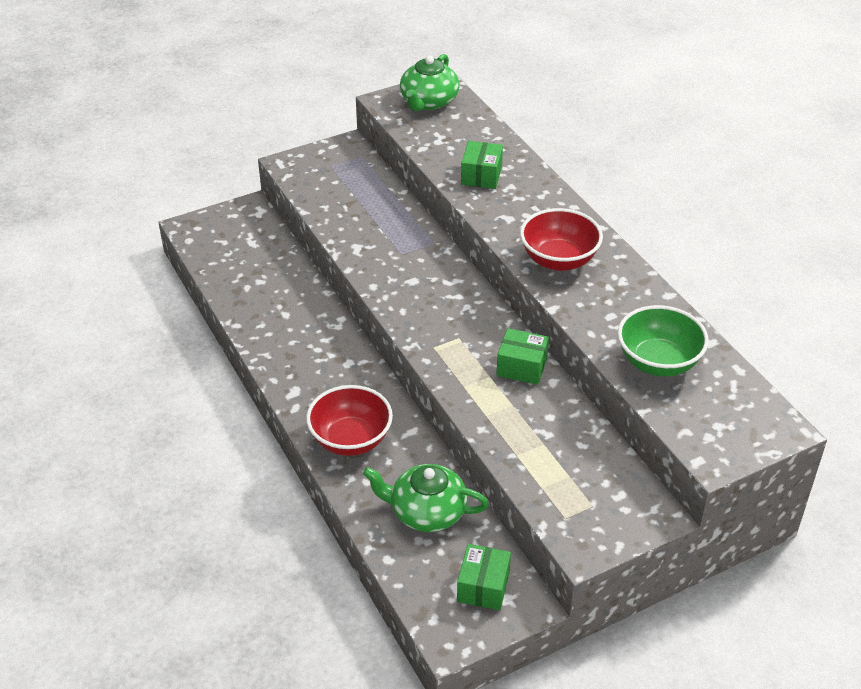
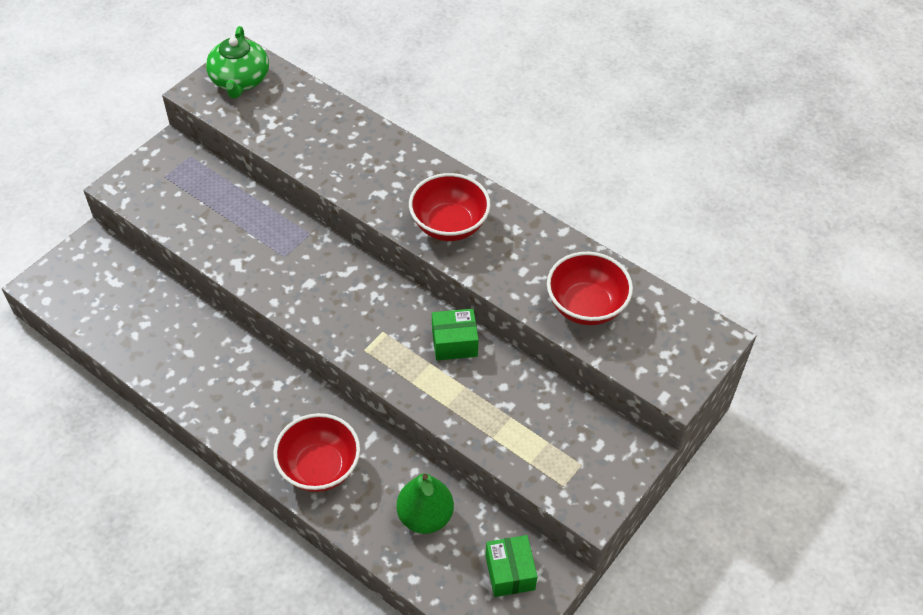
camera: 25 degrees left, 10 degrees up
green teapot [363,464,489,532] -> green pear [397,473,454,534]
green box [461,141,503,189] -> none
green bowl [618,305,709,376] -> red bowl [547,252,633,325]

